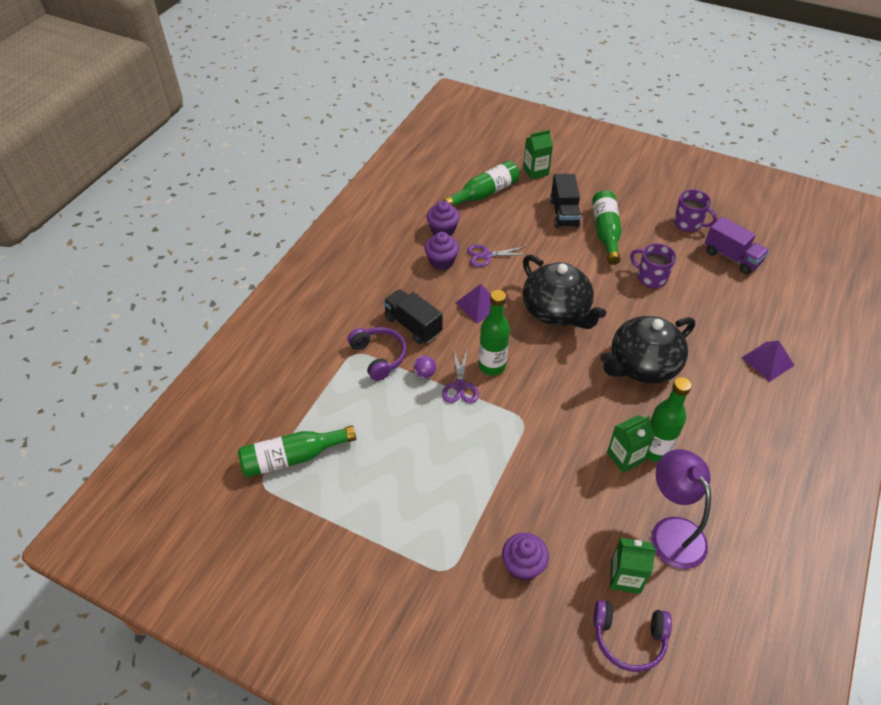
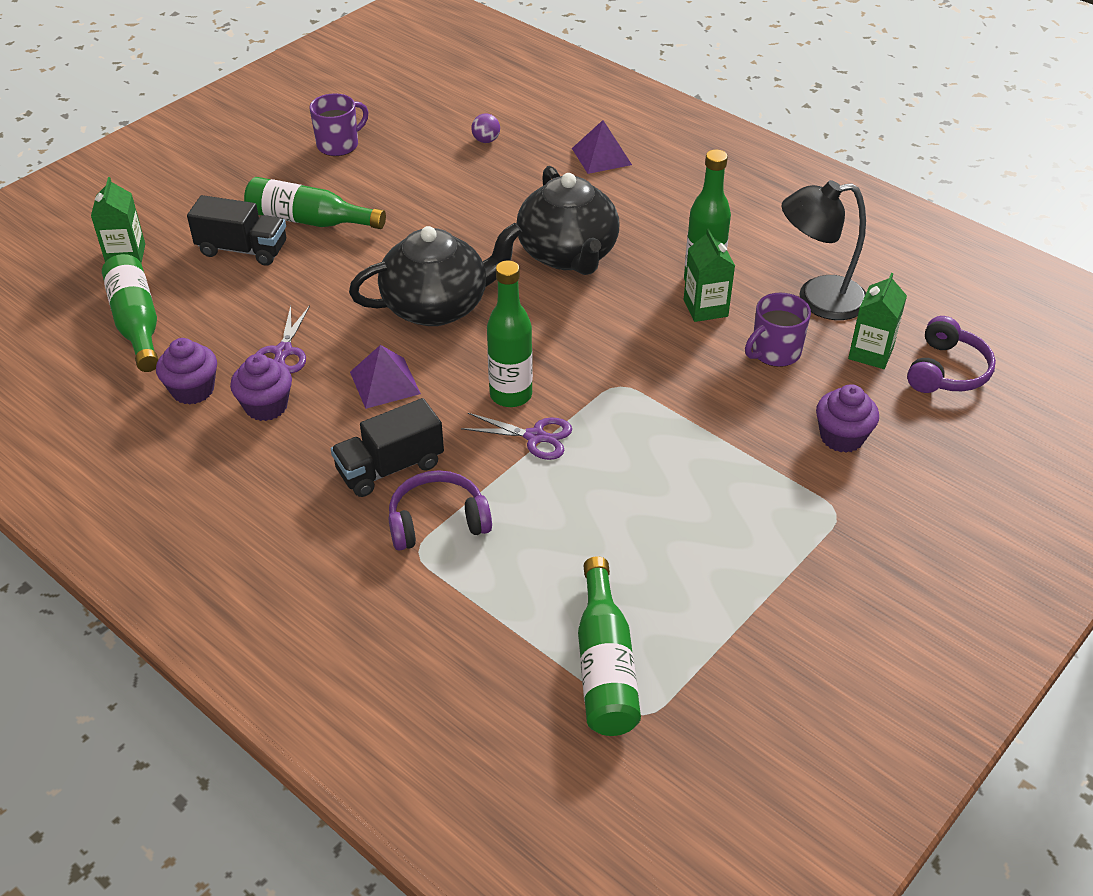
camera: 75 degrees left, 5 degrees down
purple ball [413,356,436,379] -> purple ball moved to [471,113,500,143]
purple mug [630,243,676,288] -> purple mug moved to [745,293,811,367]
purple lamp [651,449,711,569] -> black lamp [781,180,866,320]
purple truck [705,217,769,274] -> none

